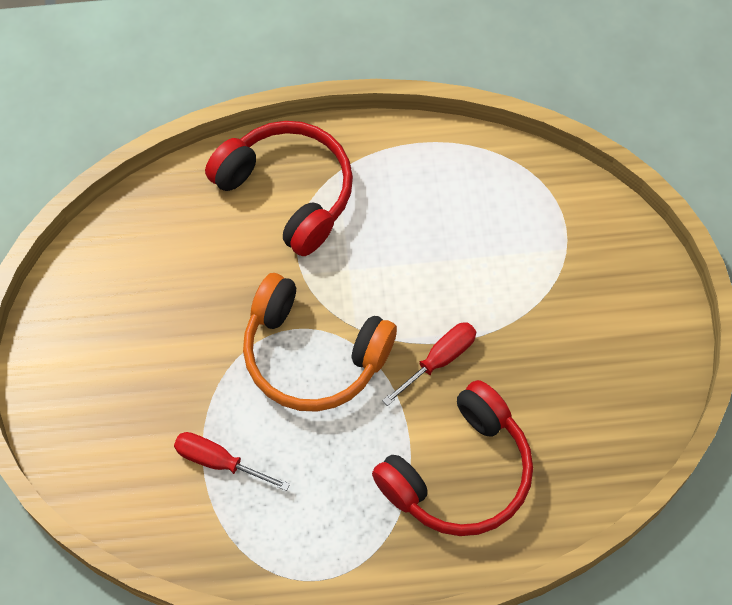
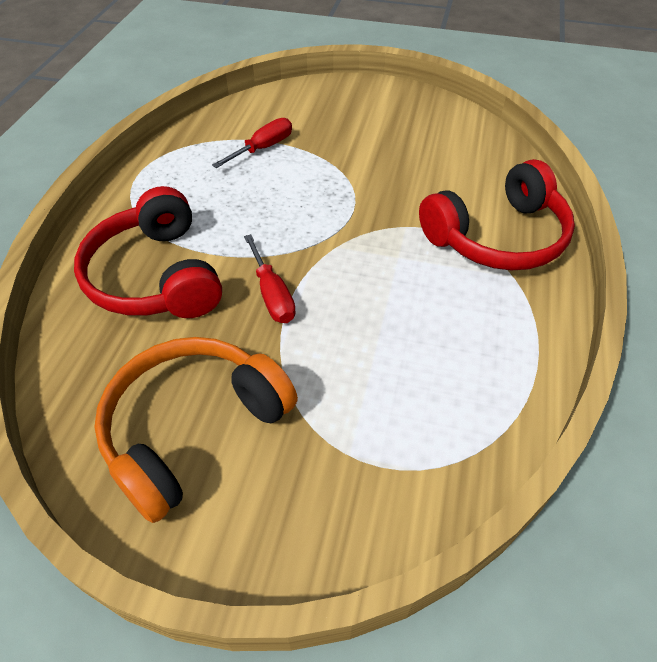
camera: 110 degrees right, 15 degrees down
orange headphones [243,273,397,412] -> orange headphones moved to [94,337,298,523]

